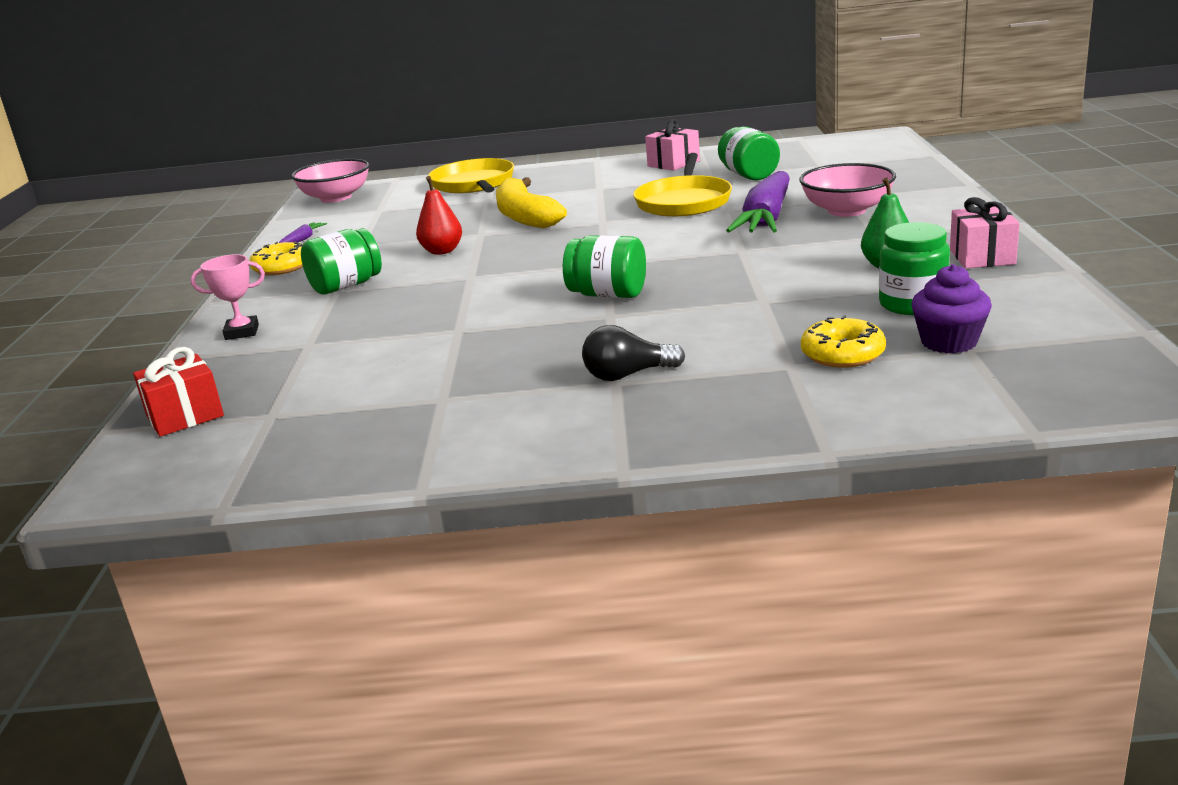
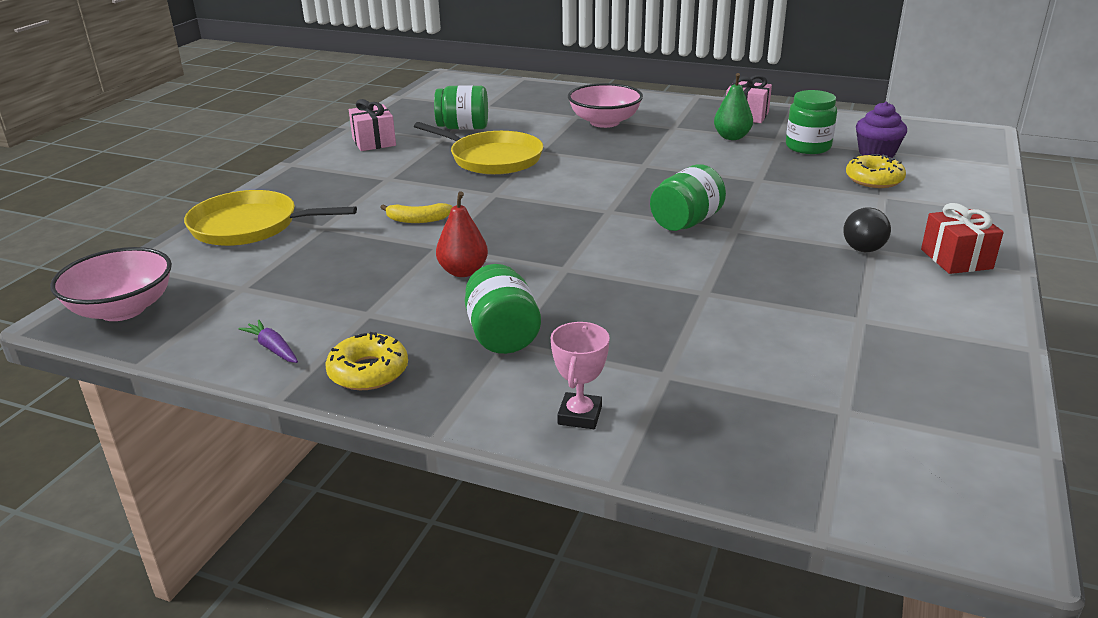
camera: 70 degrees left, 5 degrees up
red gift [133,347,224,437] -> red gift moved to [921,203,1004,274]
yellow banana [496,177,567,228] -> yellow banana [380,203,453,223], size x0.50
purple carrot [726,171,790,233] -> none

